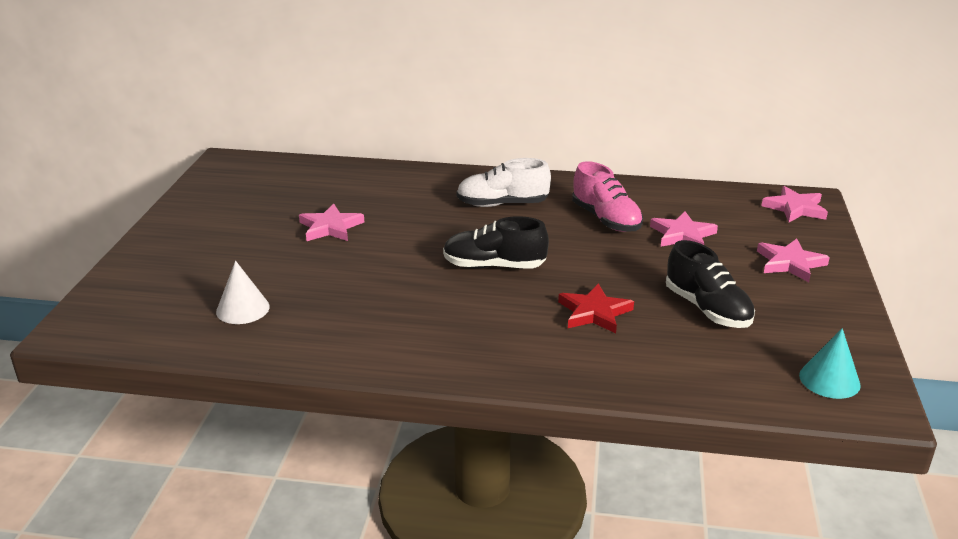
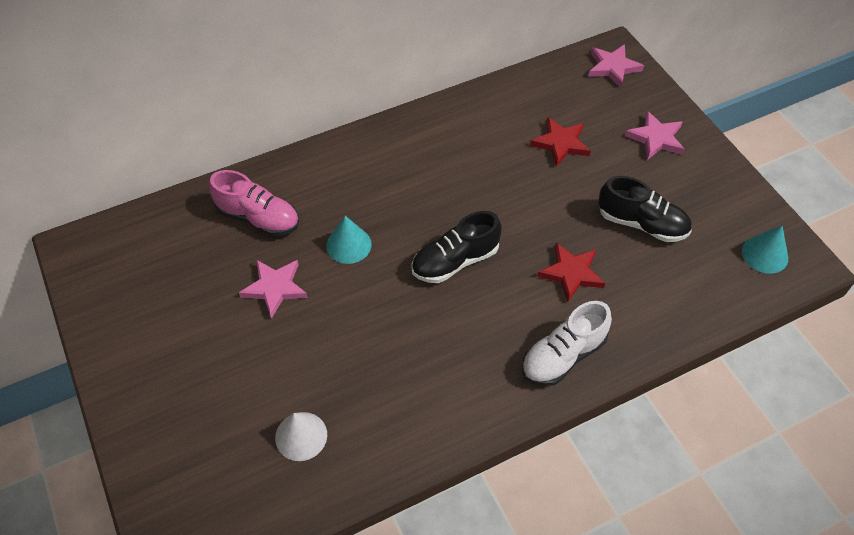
camera: 35 degrees left, 25 degrees up
white shoe [456,158,551,207] -> white shoe moved to [522,301,612,386]
pink shoe [572,161,643,232] -> pink shoe moved to [209,170,299,236]
pink star [650,211,718,247] -> red star [530,117,591,167]
none -> turquoise cone [326,216,372,264]

